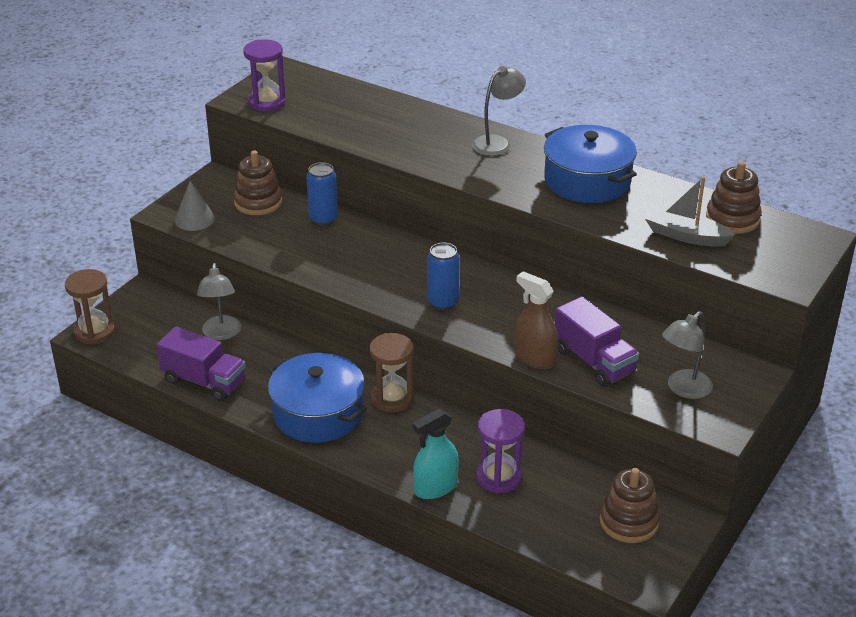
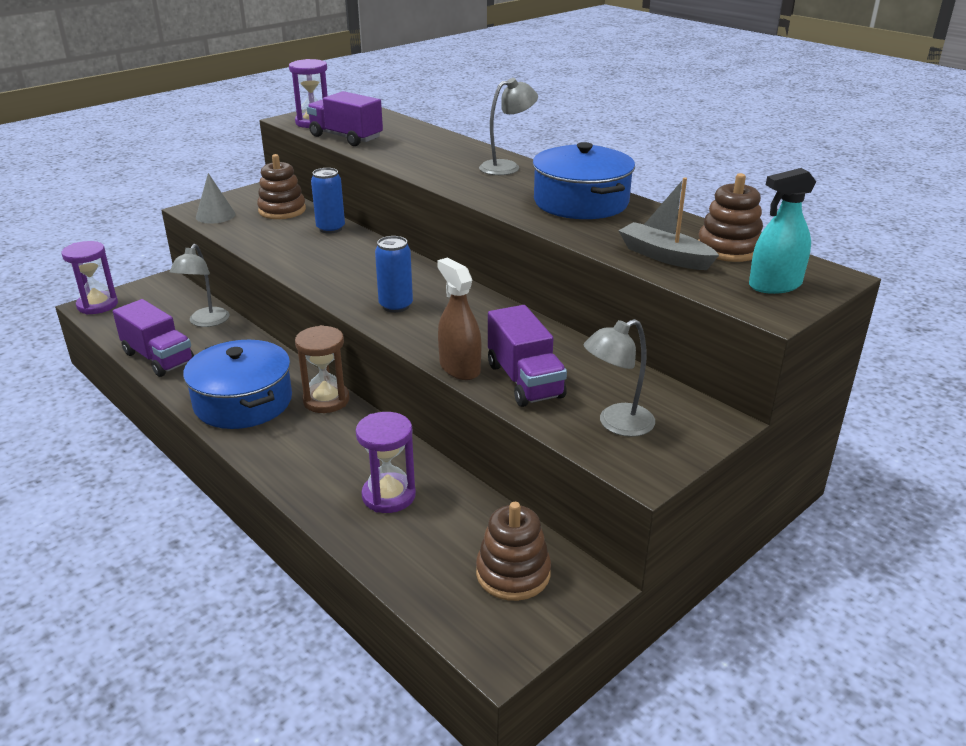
camera: 15 degrees right, 5 degrees down
brown hourglass [65,269,115,345] -> purple hourglass [61,241,118,314]
turquoise spray bottle [413,409,459,499] -> turquoise spray bottle moved to [749,168,816,294]
none -> purple truck [307,91,383,146]

